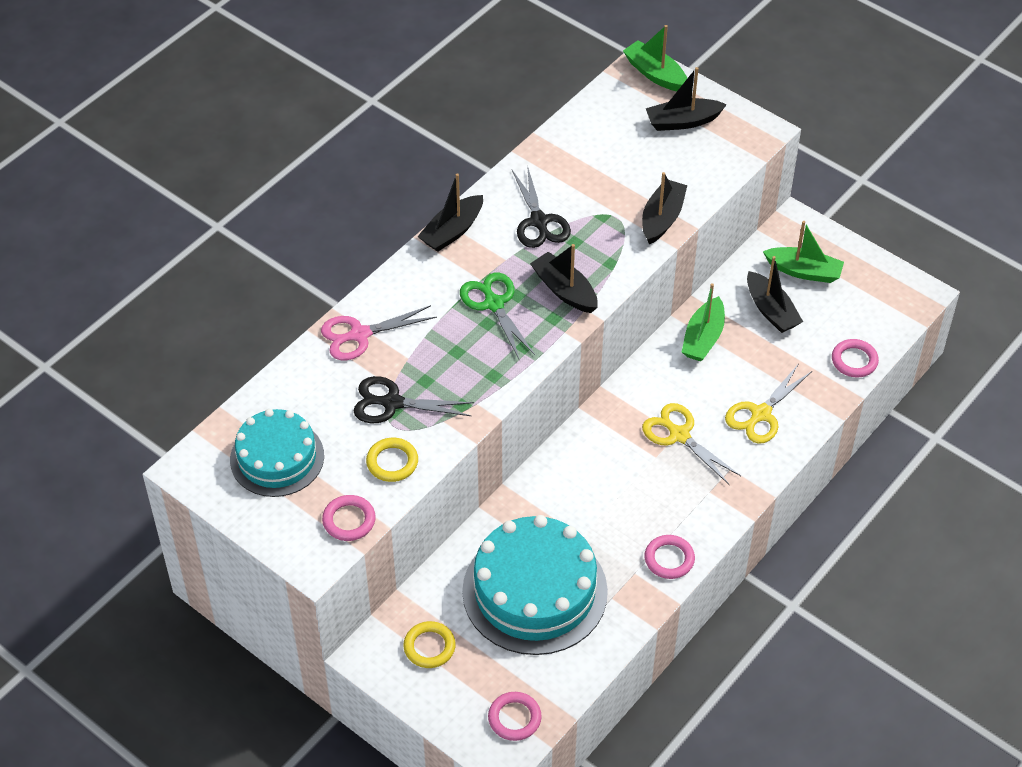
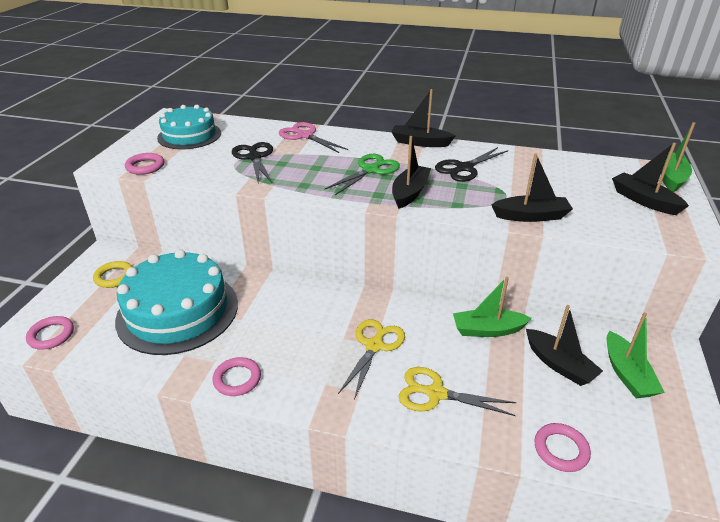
camera: 65 degrees right, 15 degrees down
yellow ring [366,438,418,482] -> none
black boat [747,256,803,333] -> black boat turned 75 degrees counterclockwise [526,305,603,386]

